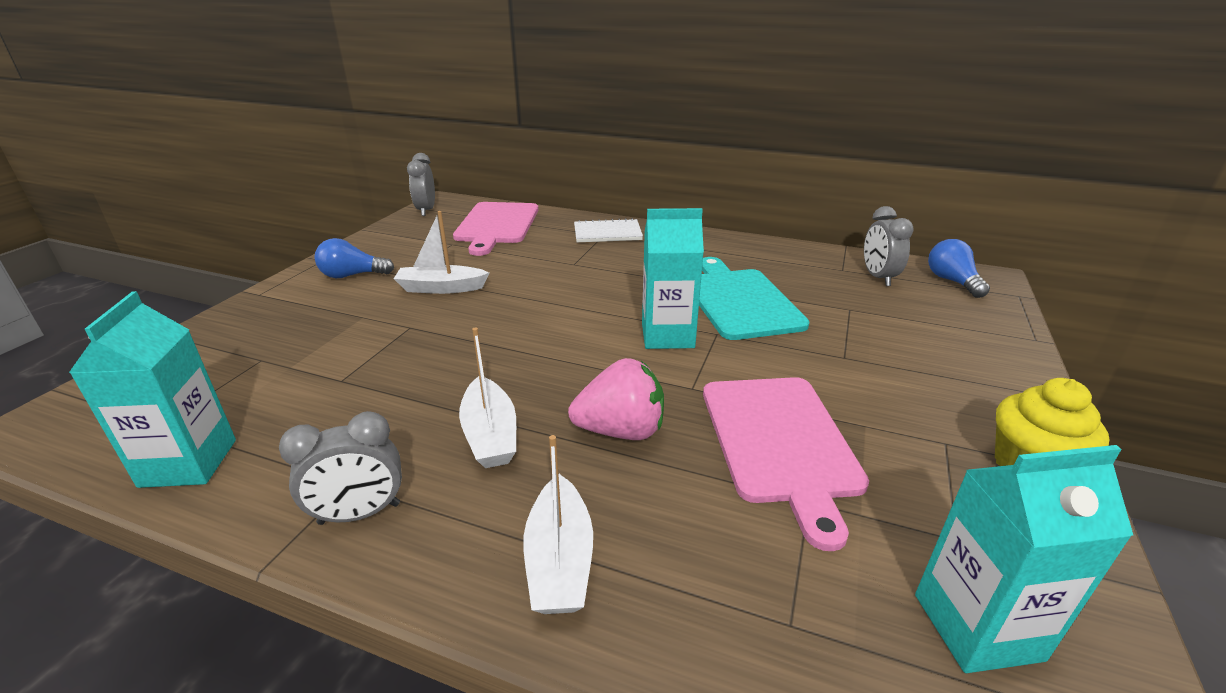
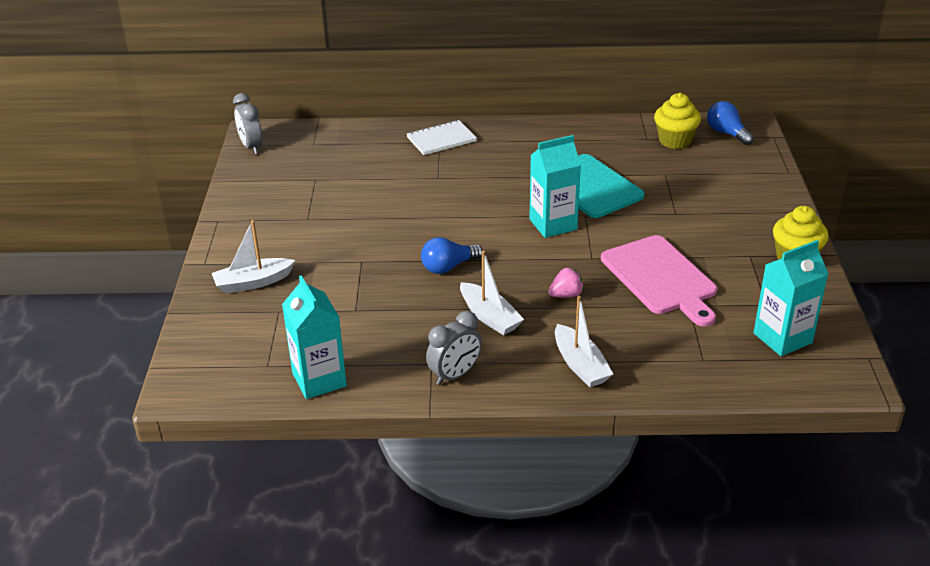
camera: 20 degrees left, 5 degrees up
blue light bulb [315,238,394,278] -> blue light bulb moved to [421,237,483,274]
white boat [394,211,489,294] -> white boat moved to [212,220,295,294]
pink cutting board [453,202,539,256] -> none
pink strawberry [568,358,664,440] -> pink strawberry [549,268,584,298], size x0.59
grey clock [864,206,914,286] -> yellow cupcake [654,93,701,149]

